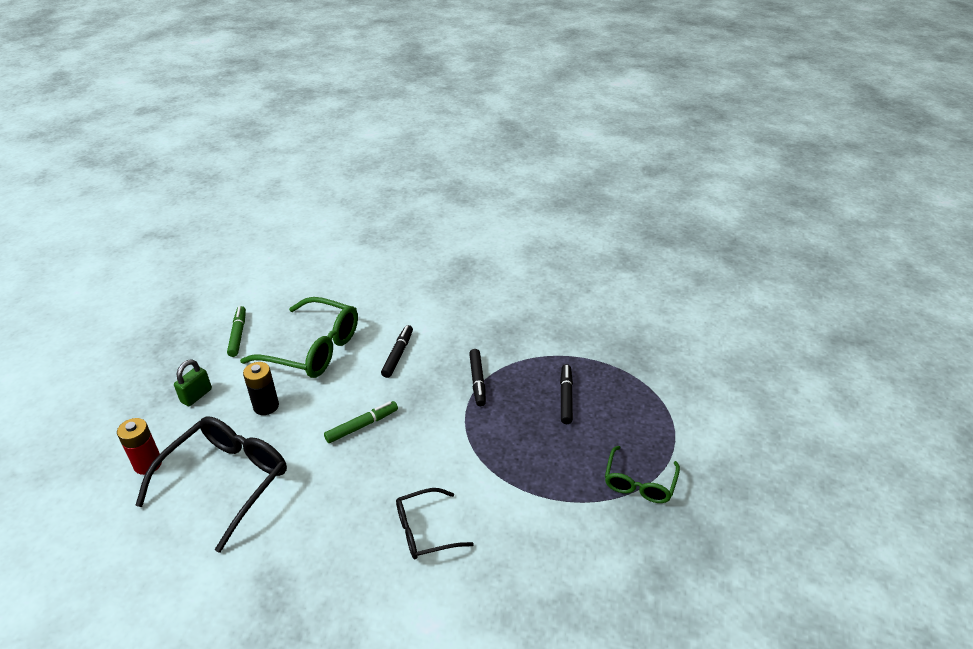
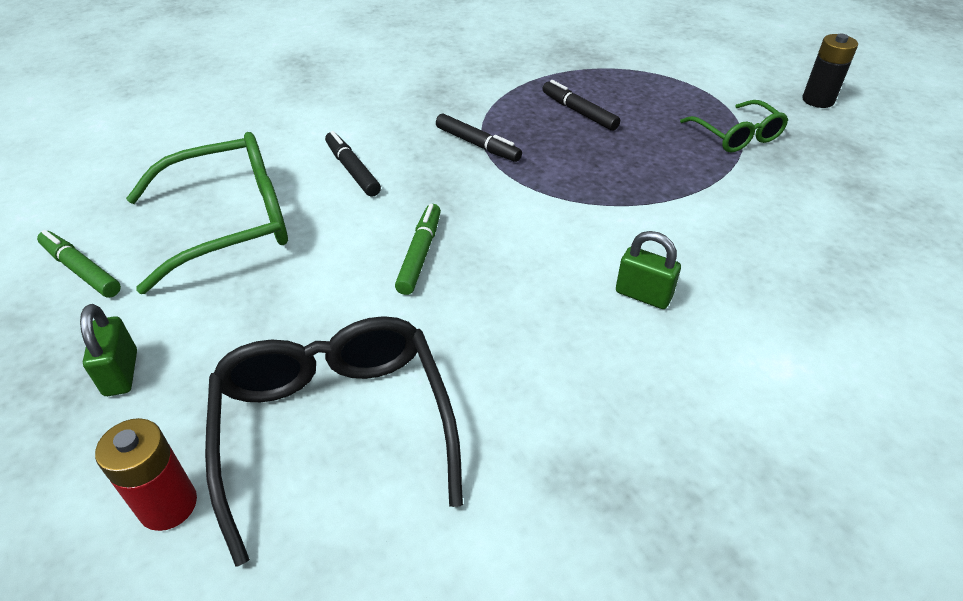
camera: 45 degrees left, 5 degrees up
black battery [243,362,279,415] -> black battery moved to [802,34,858,108]
black glasses [396,488,474,559] -> green padlock [616,231,681,309]

